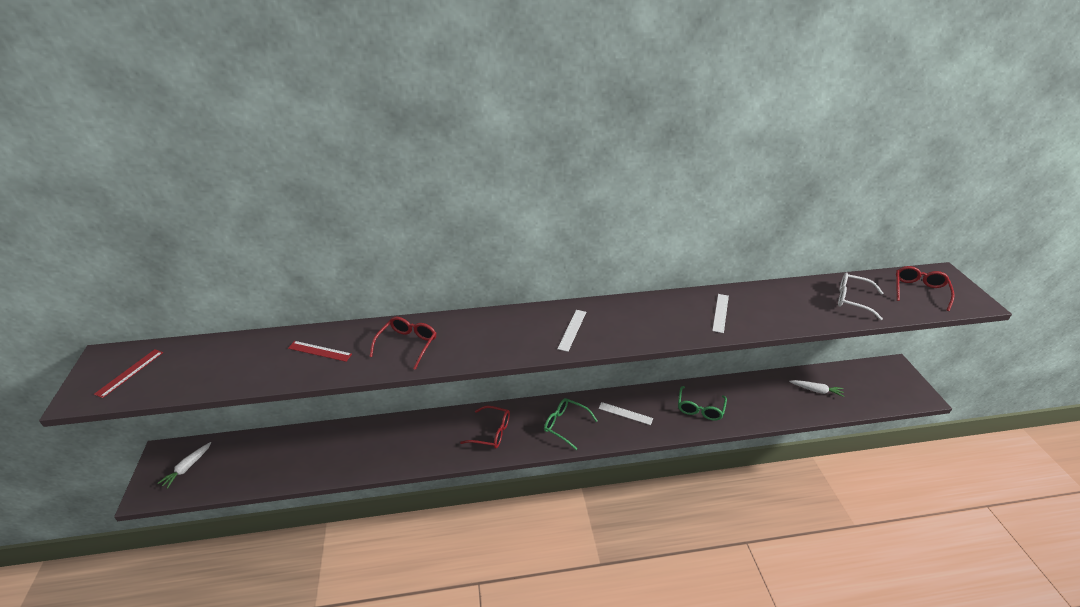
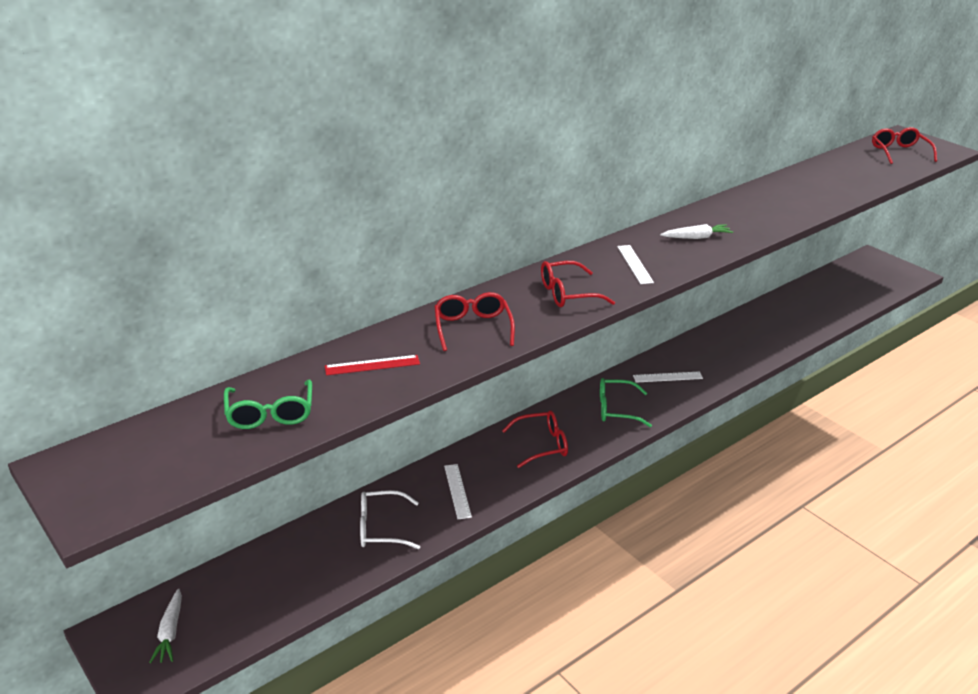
camera: 30 degrees left, 5 degrees down
red ruler [94,349,163,398] -> none
green glasses [678,386,727,421] -> green glasses moved to [224,380,312,429]
white ruler [712,294,729,333] -> white ruler moved to [444,464,472,519]
white carrot [789,380,844,397] -> white carrot moved to [660,224,733,239]
white glasses [838,272,883,320] -> white glasses moved to [360,490,420,549]
none -> red glasses [541,261,615,307]

